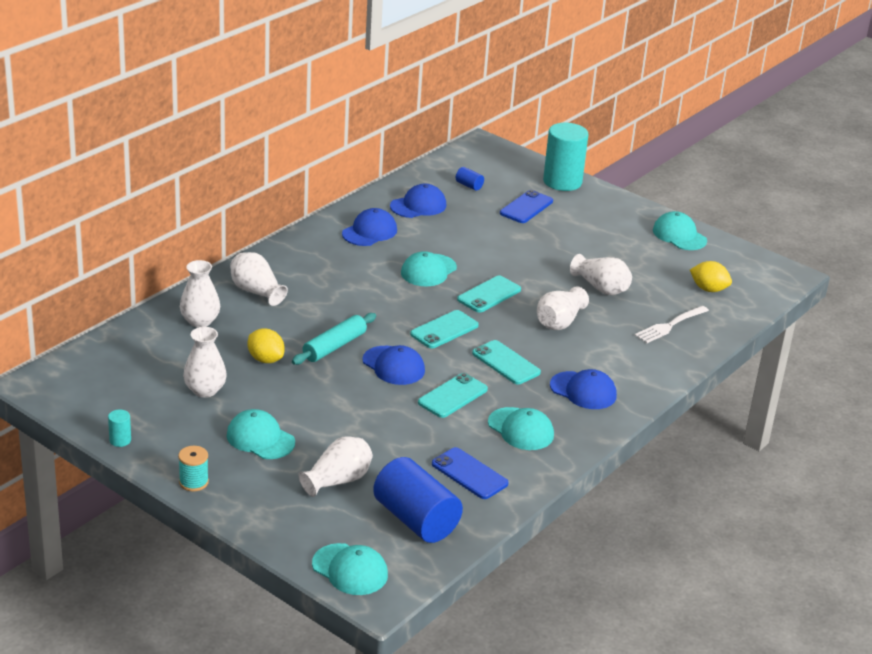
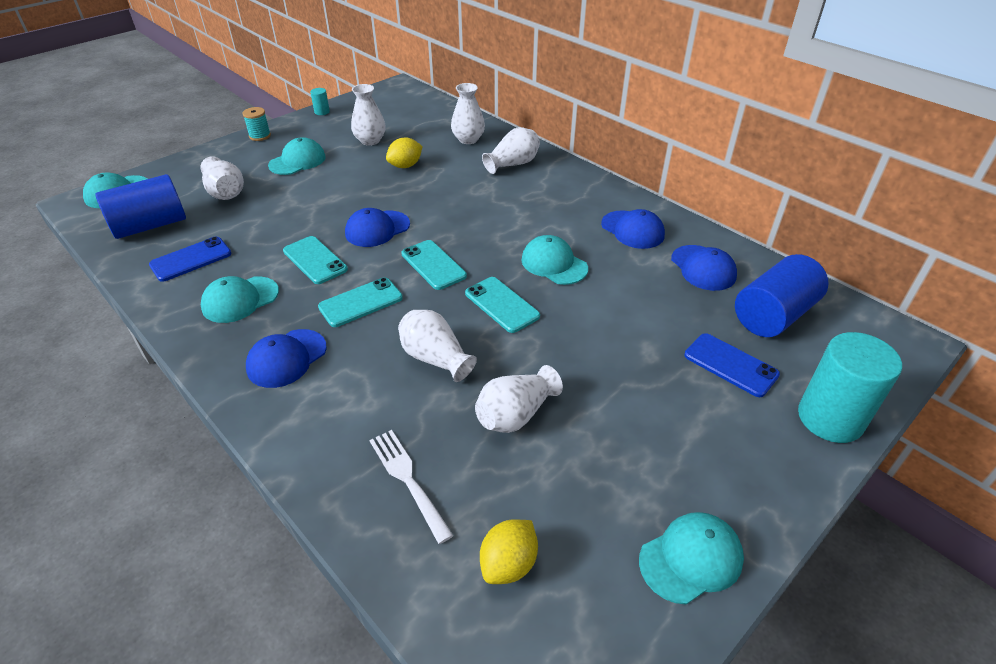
camera: 100 degrees right, 10 degrees up
turquoise rolling pin [292,313,376,365] -> none
blue cylinder [456,167,484,191] -> blue cylinder [735,254,829,337], size x2.38

